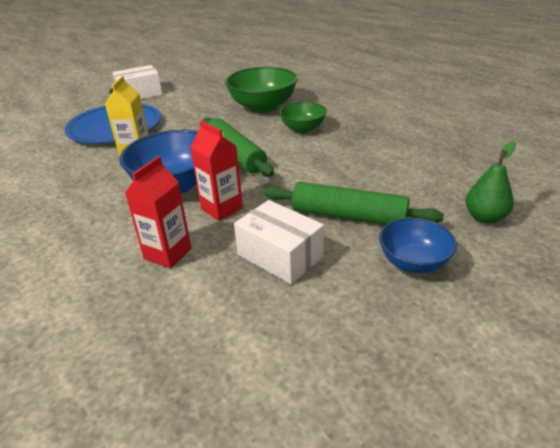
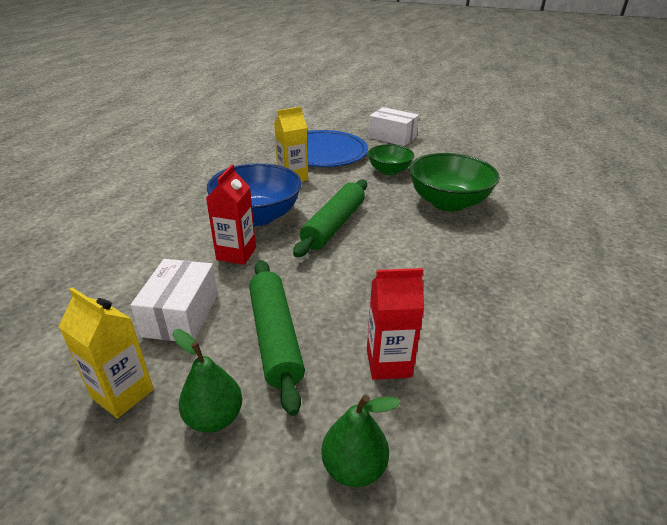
camera: 55 degrees right, 0 degrees up
red carton [125,156,192,269] -> red carton moved to [367,268,424,380]
green bowl [279,102,327,133] -> green bowl moved to [368,144,414,175]
blue bowl [379,218,457,273] -> green pear [172,329,242,433]
none -> yellow carton [59,287,154,418]

